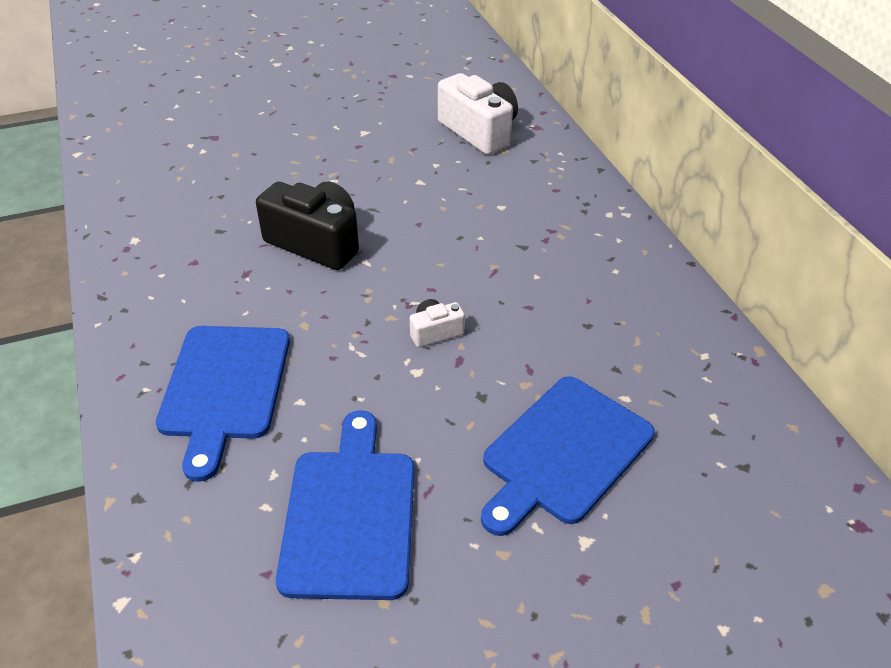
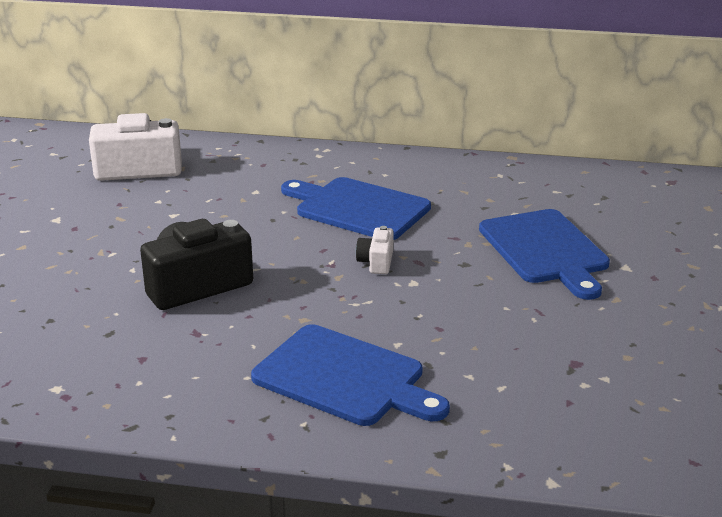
camera: 60 degrees left, 15 degrees down
blue cutting board [276,410,414,600] -> blue cutting board moved to [281,177,431,240]

